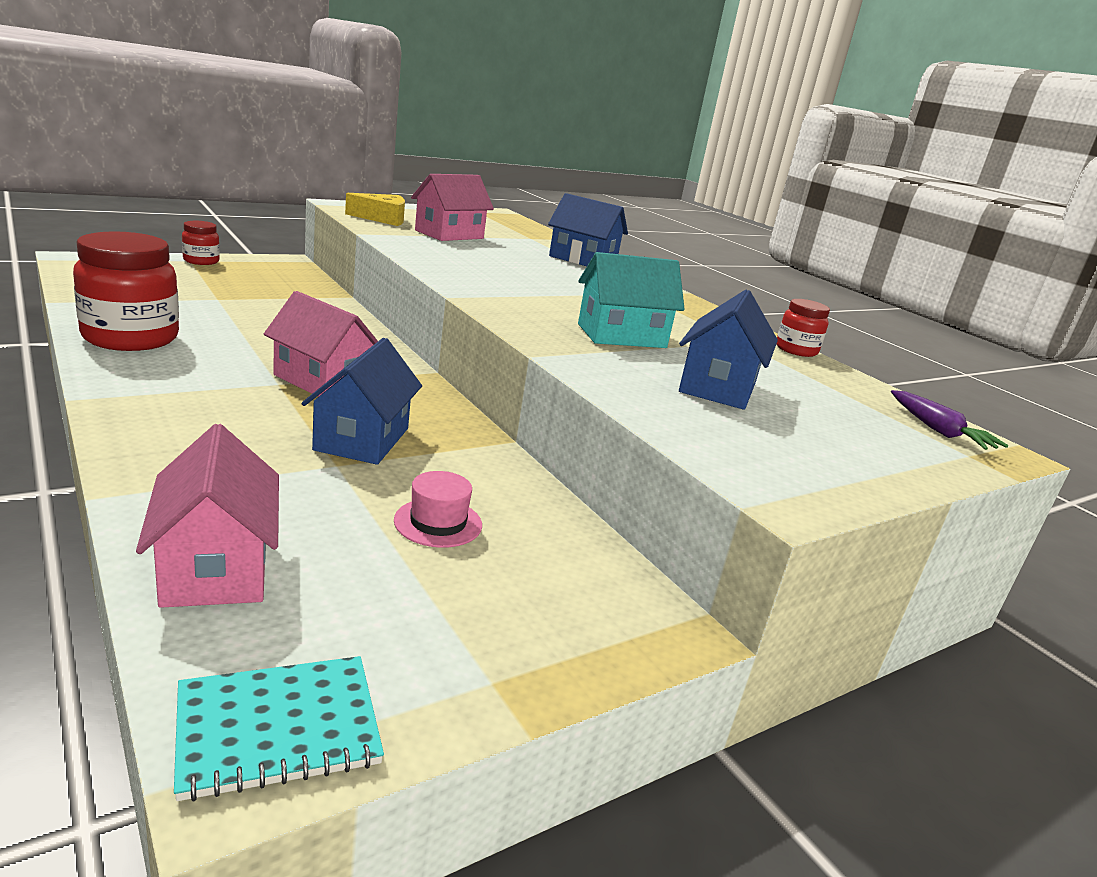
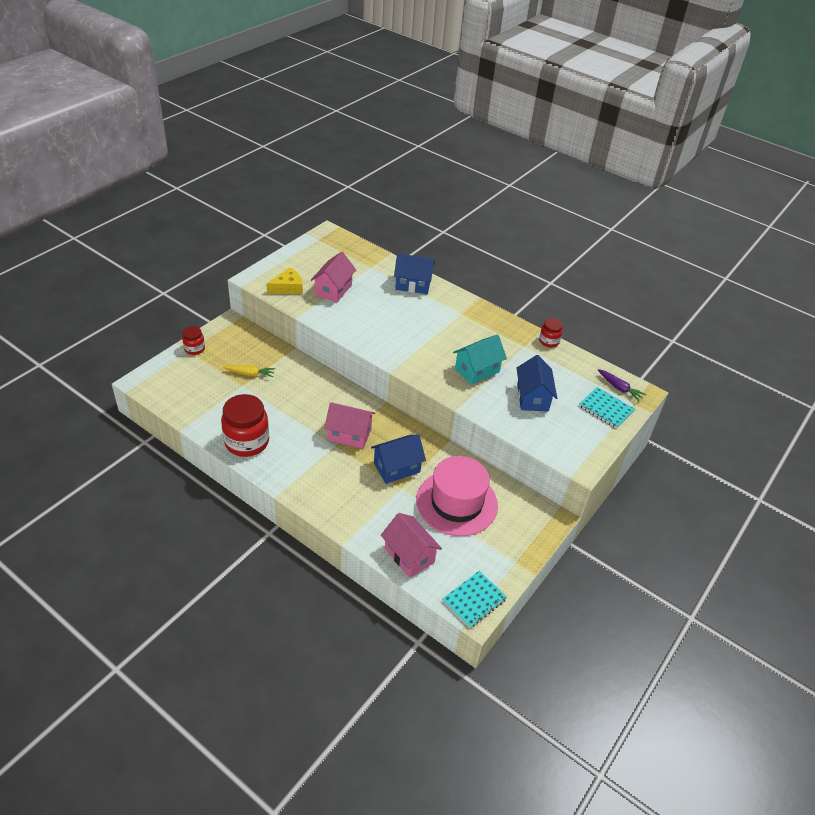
camera: 20 degrees left, 20 degrees up
blue house [302,338,422,465] -> blue house turned 75 degrees clockwise [371,434,426,484]
pink hat [394,471,482,548] -> pink hat [416,456,498,536], size x2.43
none -> yellow carrot [223,365,275,377]
none -> turquoise notebook [579,387,635,429]

